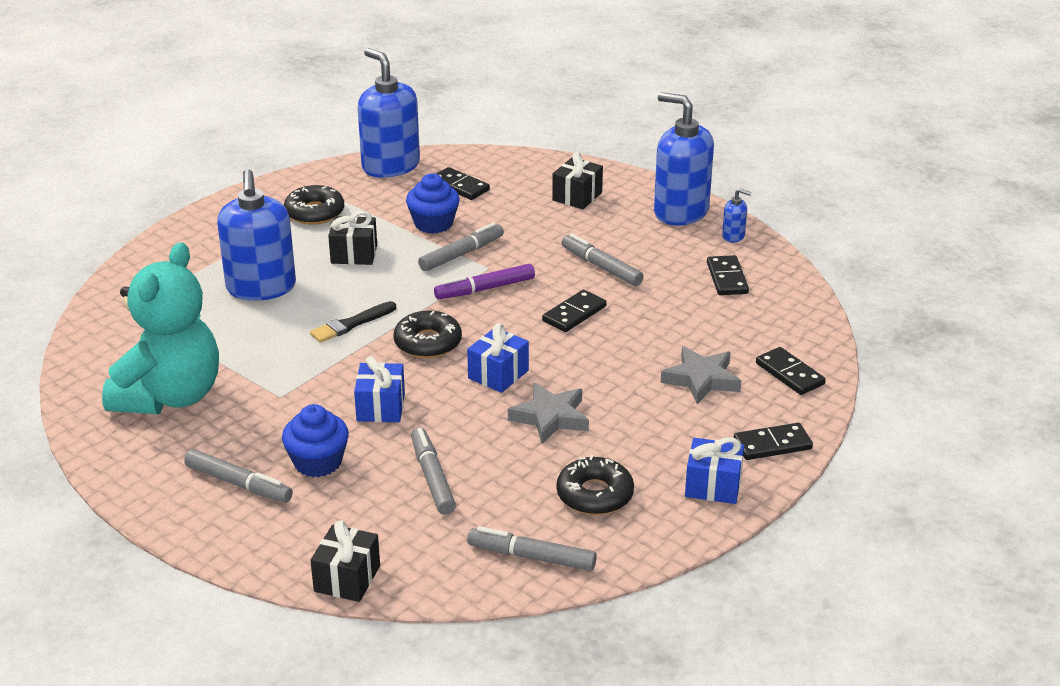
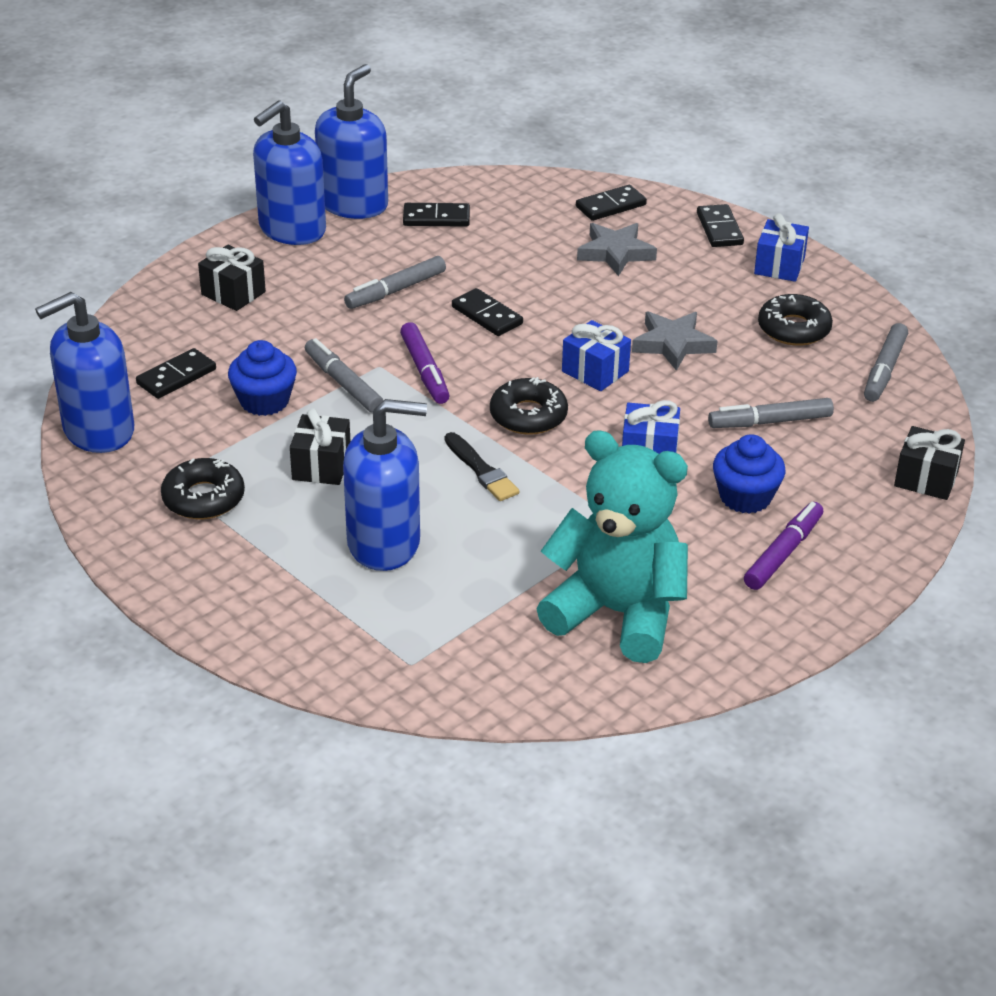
camera: 85 degrees left, 5 degrees up
grey marker [184,449,293,503] -> purple marker [744,502,823,590]
blue soap dispenser [722,188,751,243] -> blue soap dispenser [315,64,388,219], size x2.36

